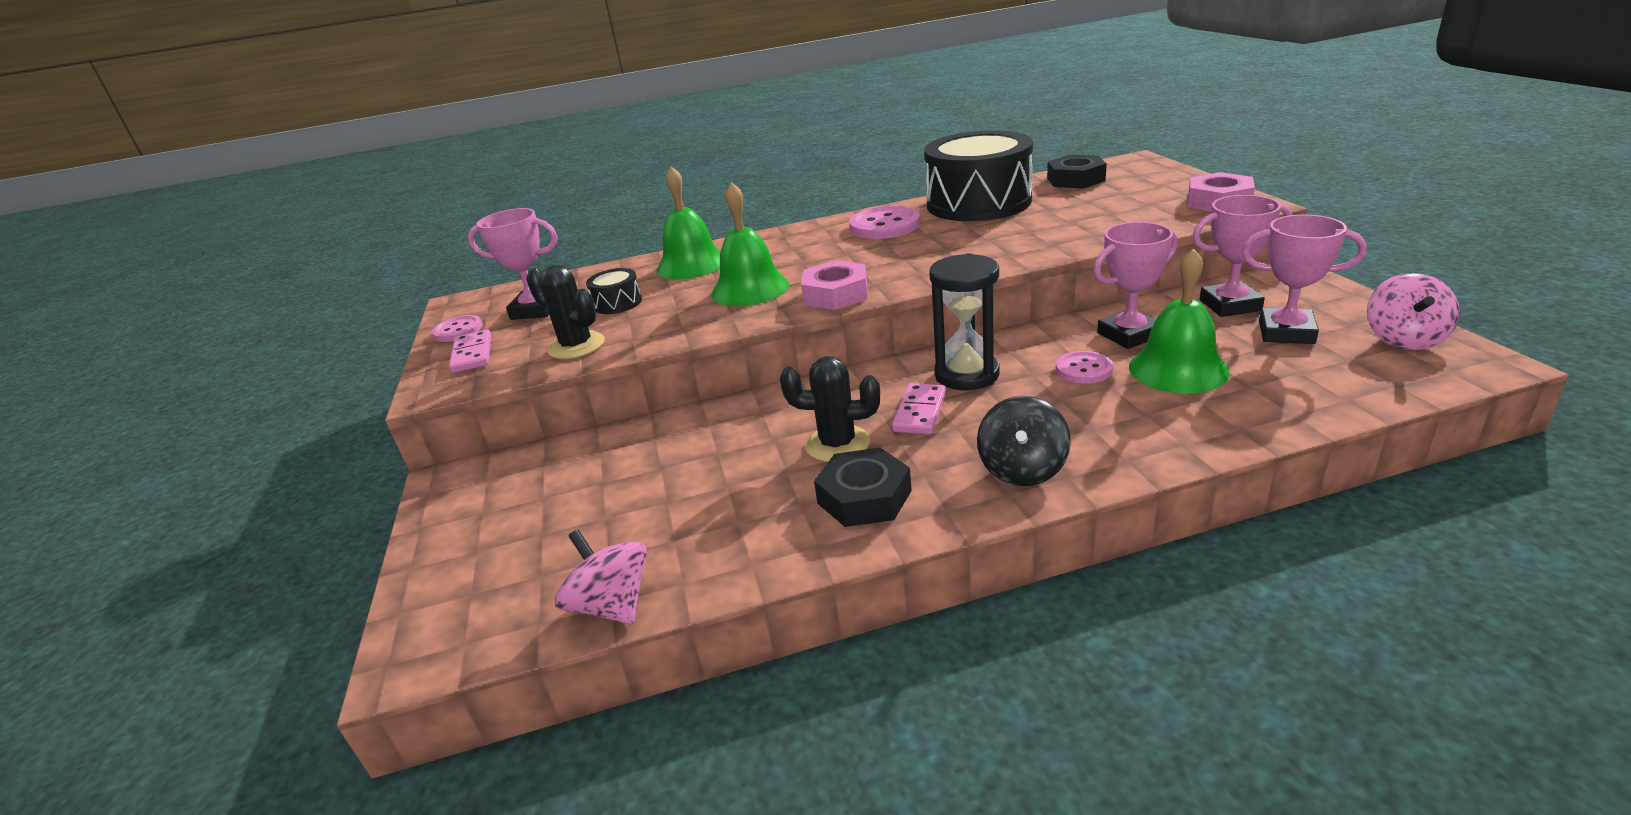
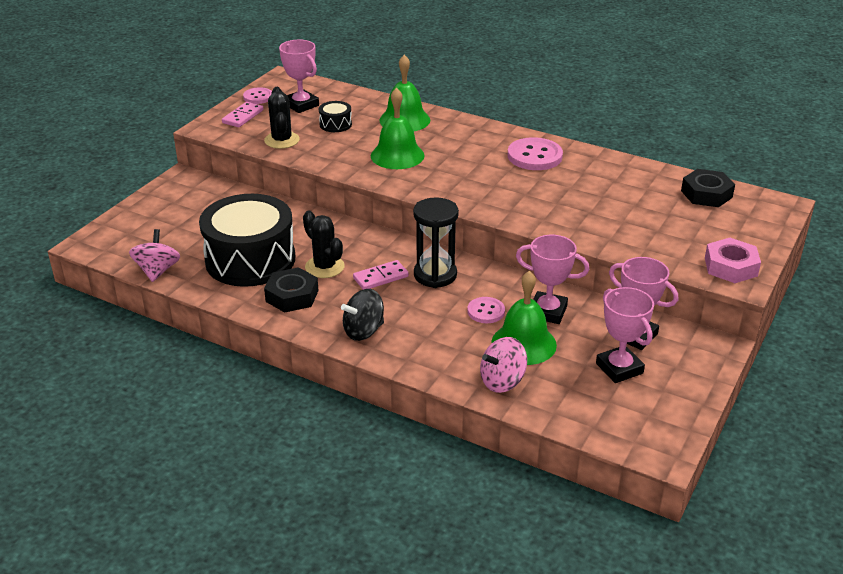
camera: 40 degrees right, 5 degrees up
pink nut [801,260,868,310] -> none
black drum [924,130,1033,221] -> black drum moved to [199,194,295,287]
pink spinning top [1367,273,1460,350] -> pink spinning top moved to [480,337,527,393]

